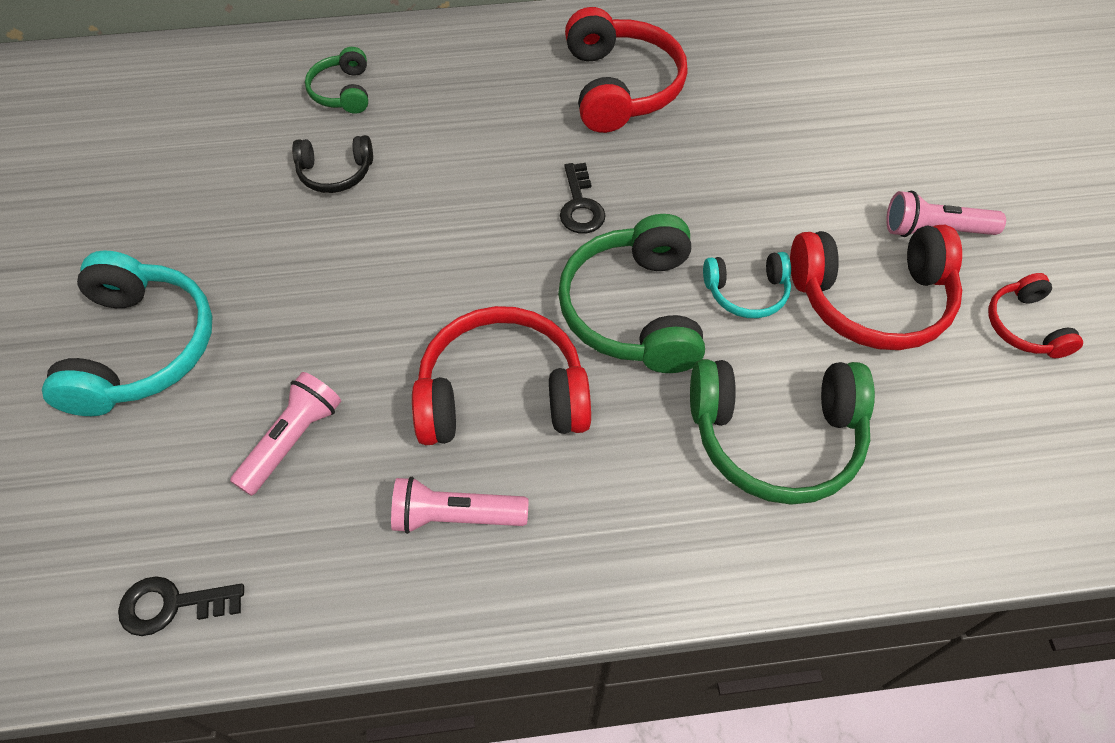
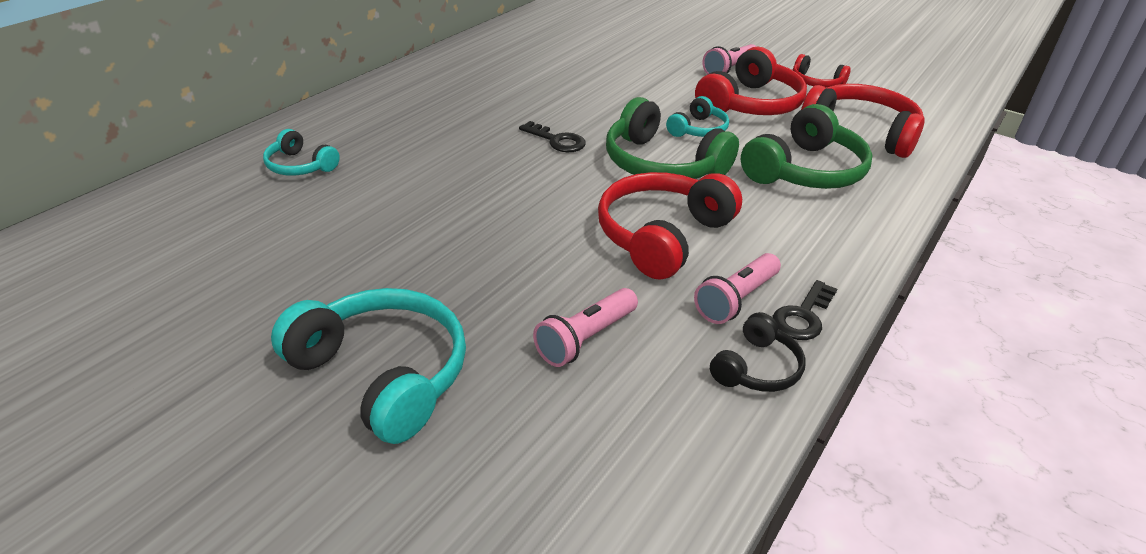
camera: 50 degrees left, 20 degrees down
black key [118,576,244,636] -> black key moved to [772,280,837,340]
pink flashlight [230,372,341,496] -> pink flashlight turned 120 degrees counterclockwise [533,288,638,367]
black headphones [292,135,373,193] -> black headphones moved to [710,312,806,392]
green headphones [305,47,368,114] -> turquoise headphones [263,129,340,175]
red headphones [565,7,688,133] -> red headphones moved to [801,84,924,158]

